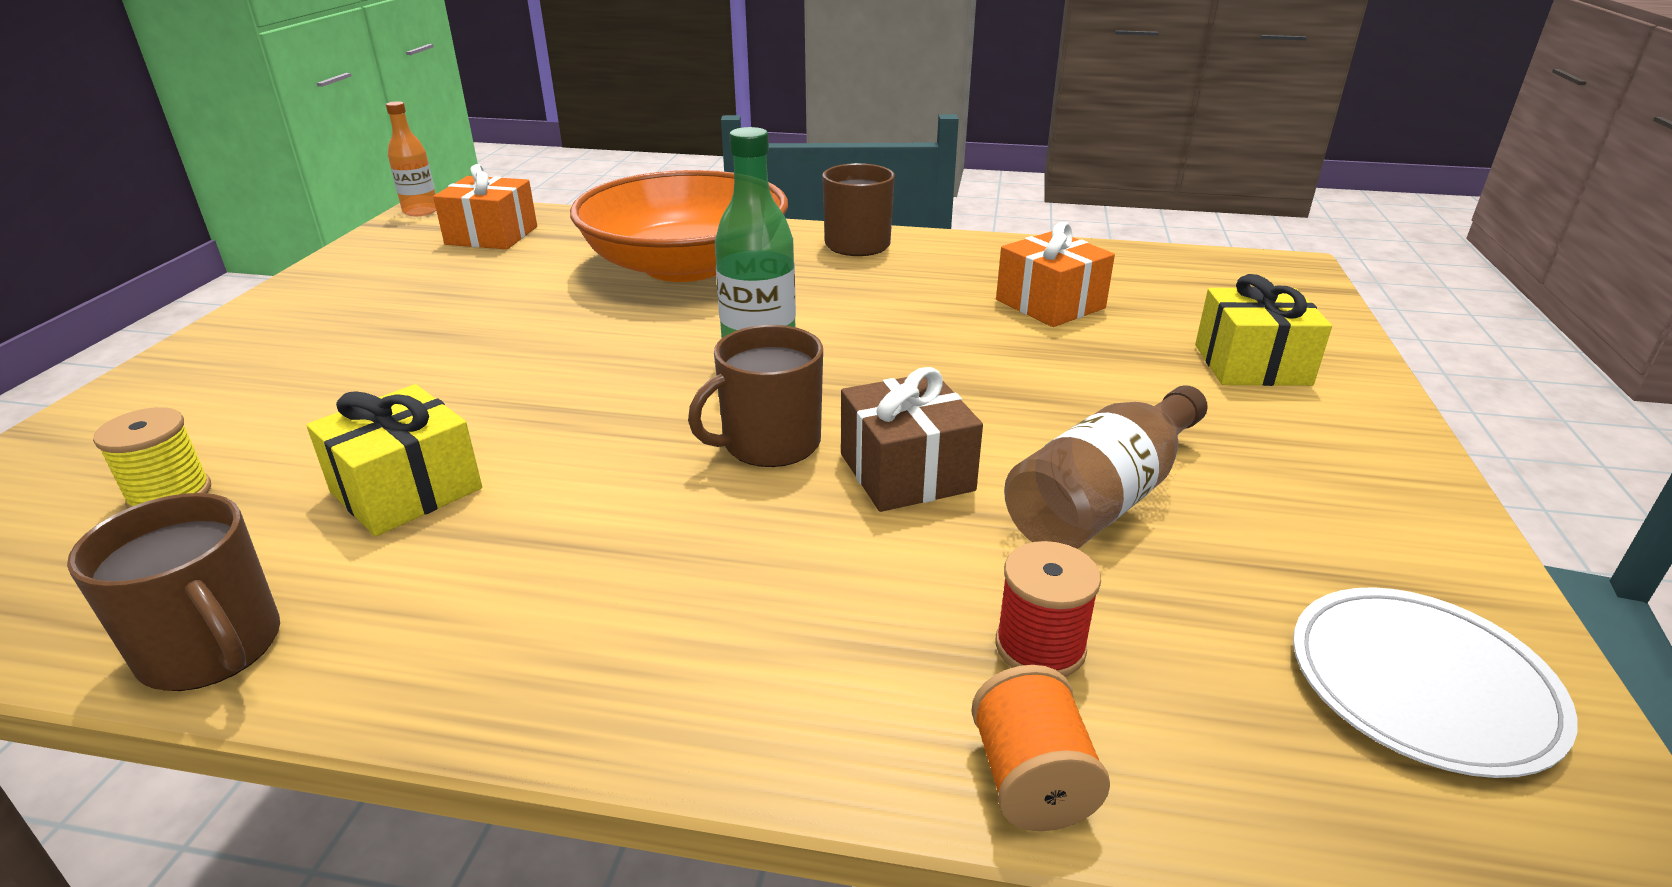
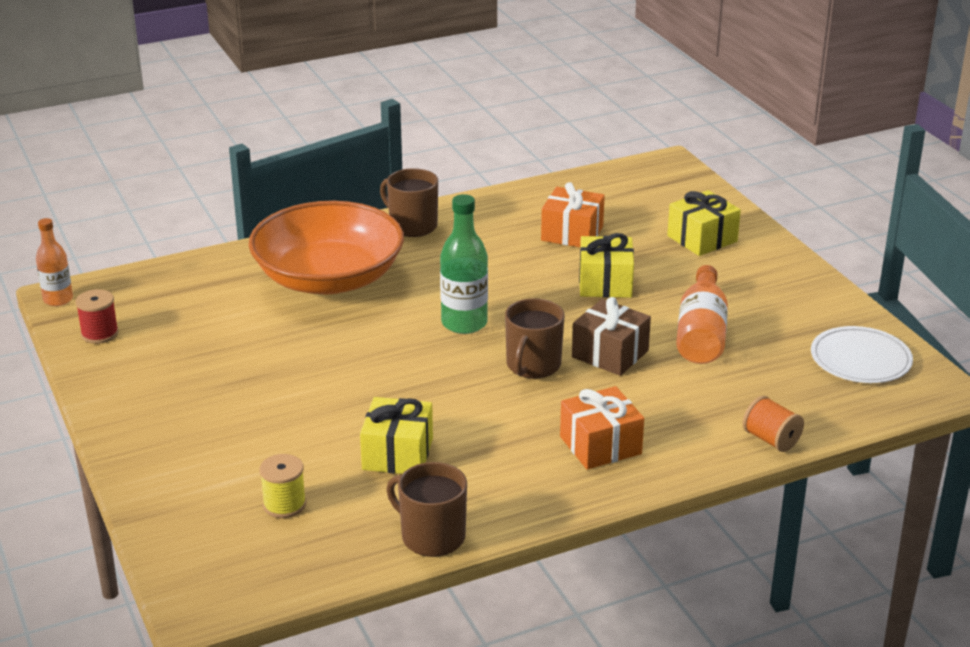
camera: 35 degrees left, 0 degrees up
brown mug [67,493,280,691] -> brown mug turned 150 degrees counterclockwise [386,462,467,557]
orange gift [433,164,537,249] -> orange gift moved to [560,386,644,470]
red spool [996,541,1101,677] -> red spool moved to [76,289,119,344]
brown bottle [1004,385,1208,549] -> orange bottle [676,265,728,364]
none -> yellow gift [579,233,634,298]

